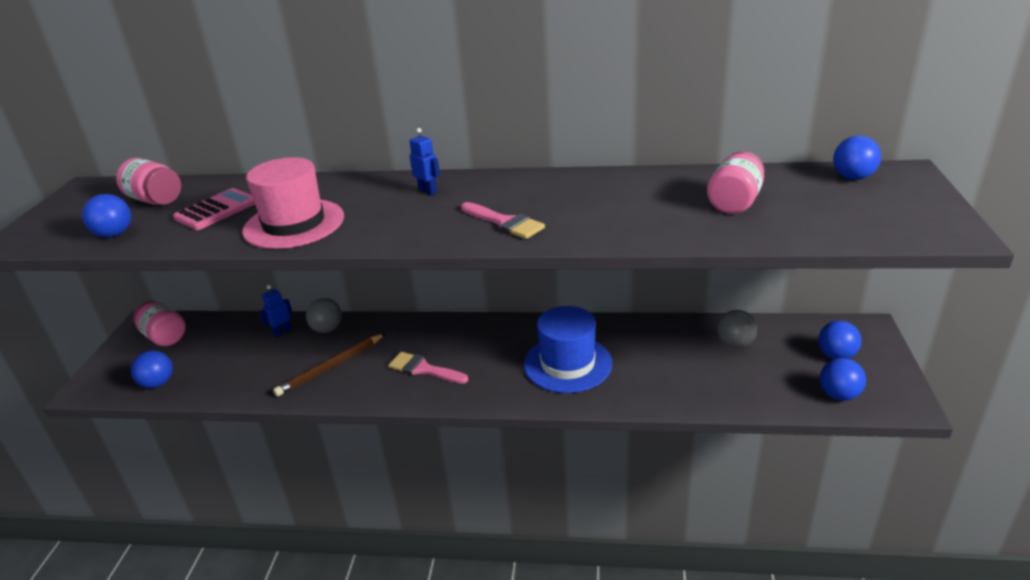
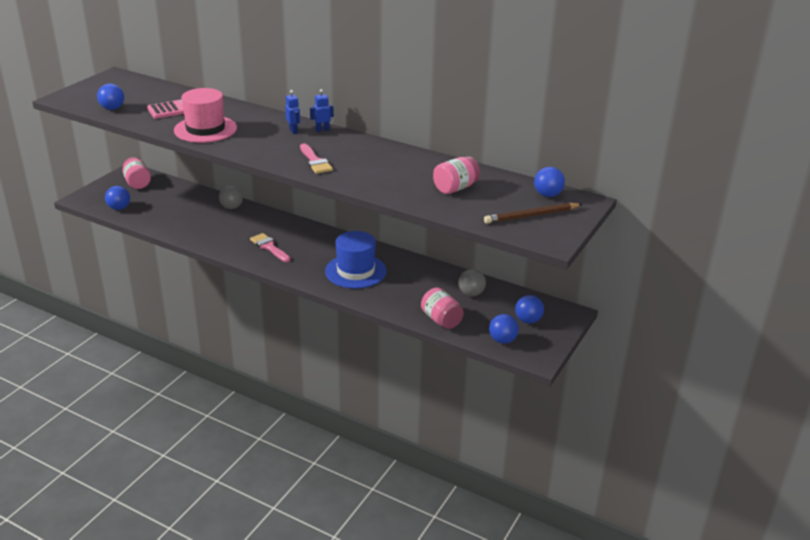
camera: 20 degrees right, 0 degrees up
pink jar [116,158,181,205] -> pink jar moved to [421,288,464,329]
blue robot [259,285,292,337] -> blue robot moved to [310,89,334,132]
brown pencil [273,333,386,397] -> brown pencil moved to [484,203,583,224]

